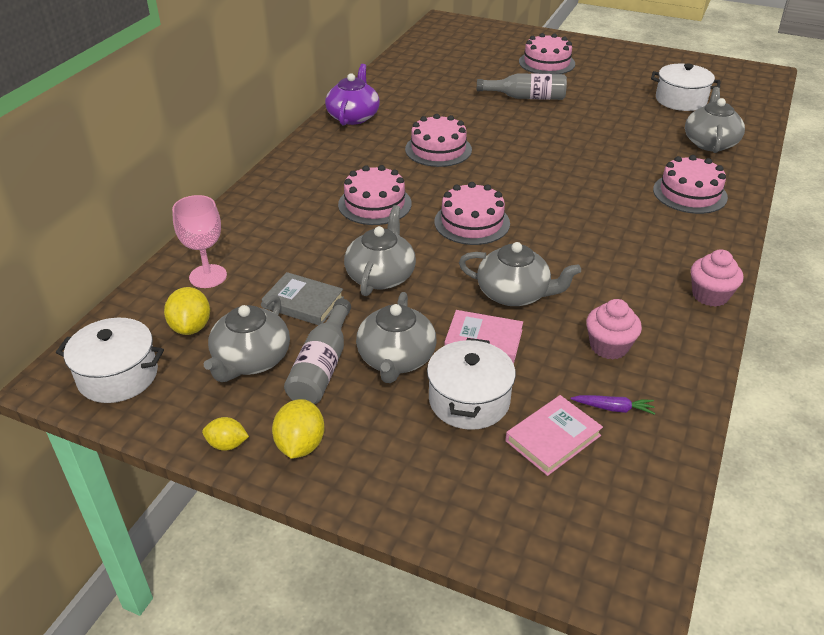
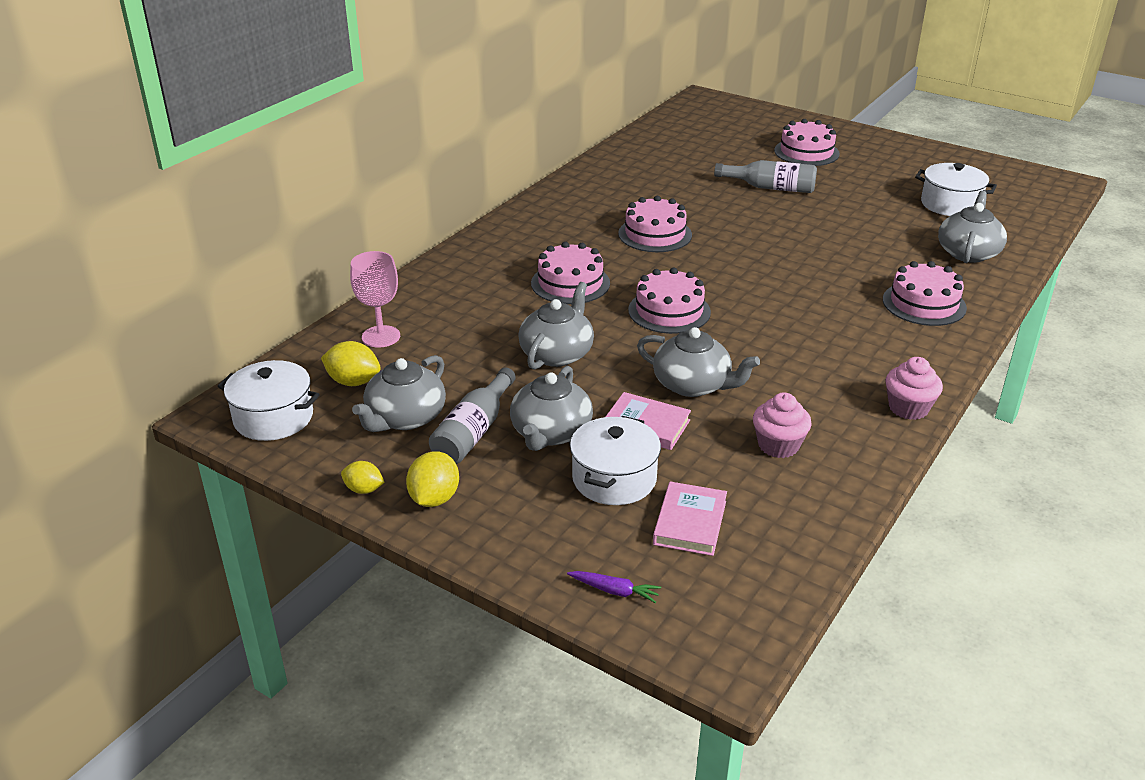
camera: 10 degrees right, 5 degrees down
yellow lemon [164,287,210,335] -> yellow lemon turned 75 degrees counterclockwise [321,341,381,386]
grey book [262,272,344,325] -> none
purple teapot [325,64,380,125] -> none
pink book [506,395,603,476] -> pink book turned 45 degrees counterclockwise [653,481,727,556]
purple carrot [570,395,655,415] -> purple carrot moved to [567,571,661,603]

